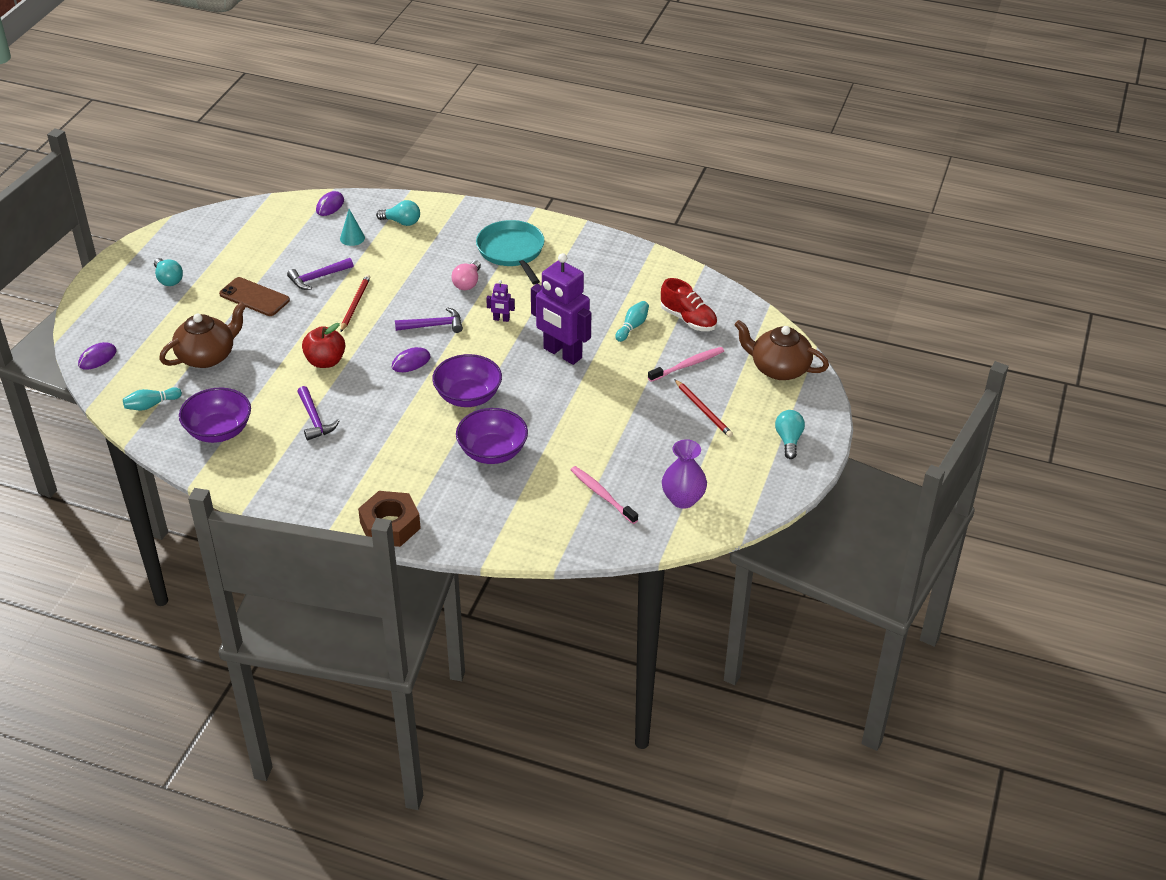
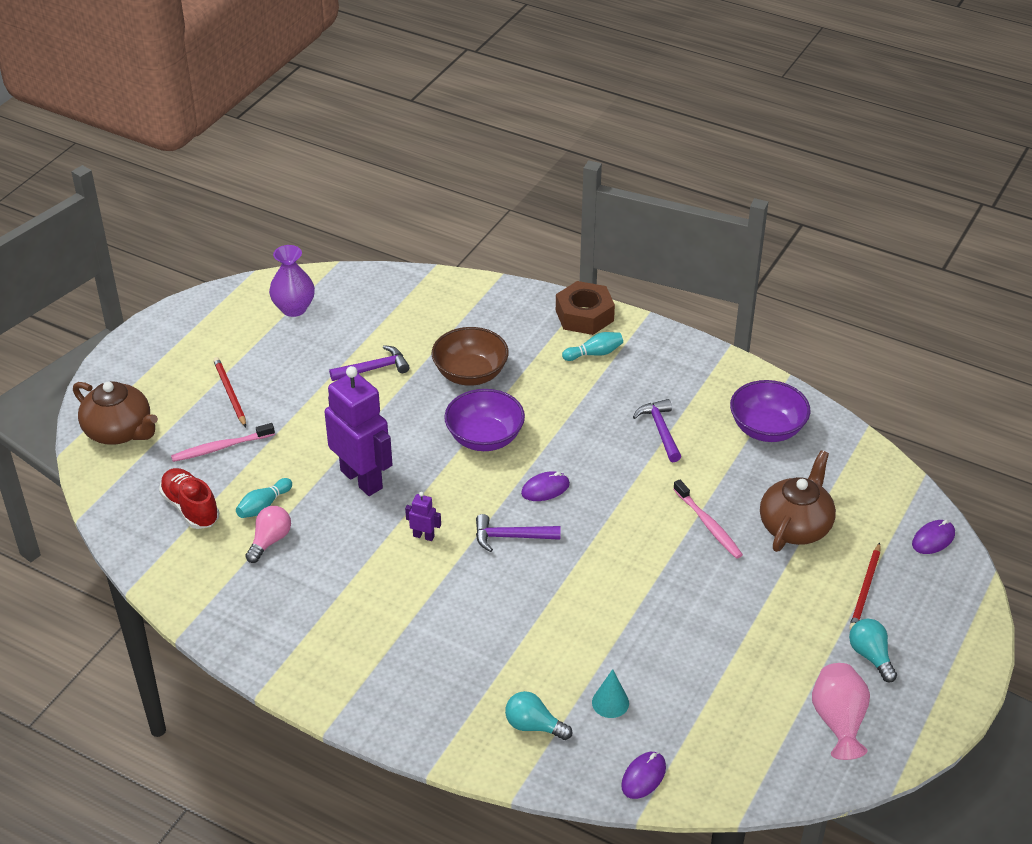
camera: 170 degrees left, 0 degrees up
turquoise bowling pin [123,387,182,410] -> turquoise bowling pin moved to [562,332,623,361]
brown teapot [159,302,246,368] -> brown teapot turned 150 degrees clockwise [760,450,836,552]
brown phone [219,277,290,316] -> none
purple hammer [287,258,353,290] -> purple hammer moved to [329,345,409,381]
red apple [302,323,345,368] -> none
red pencil [340,274,370,332] -> red pencil moved to [849,543,880,630]
pink light bulb [452,260,481,290] -> pink light bulb moved to [245,506,291,563]
purple bowl [456,408,528,464] -> brown bowl [432,327,509,386]
turquoise pan [476,220,545,285] -> none
pink toothbrush [571,466,638,524] -> pink toothbrush moved to [673,480,743,559]
turquoise light bulb [775,410,805,459] -> none
none -> pink vase [812,663,870,760]

